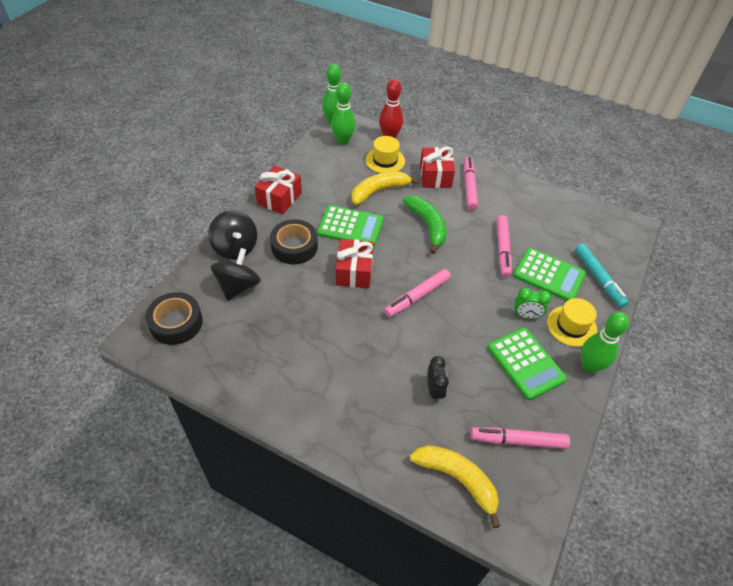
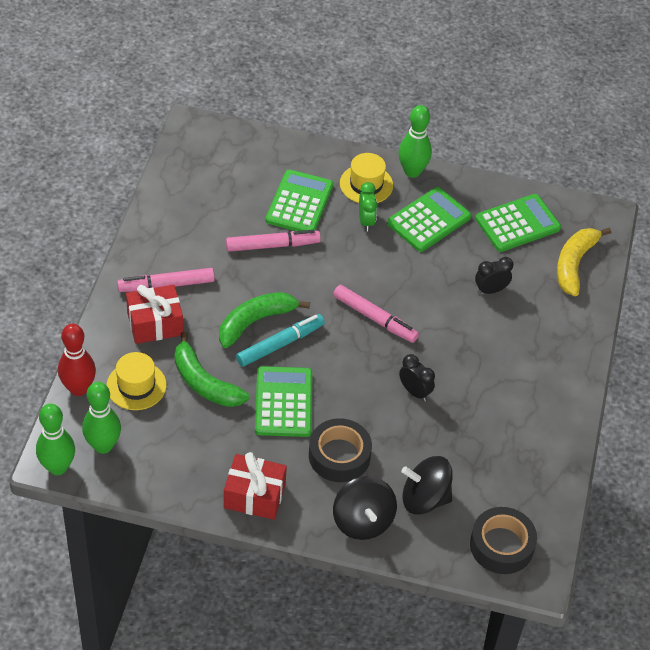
camera: 105 degrees left, 0 degrees up
black spinning top [208,210,257,259] -> black spinning top turned 120 degrees clockwise [333,476,397,540]
red gift [336,239,374,288] -> none
yellow banana [352,171,420,205] -> green banana [175,332,249,407]
pink marker [470,427,570,449] -> green calculator [475,194,561,252]
turquoise marker [575,244,629,308] -> turquoise marker moved to [236,314,325,367]
none -> black clock [399,354,435,401]

